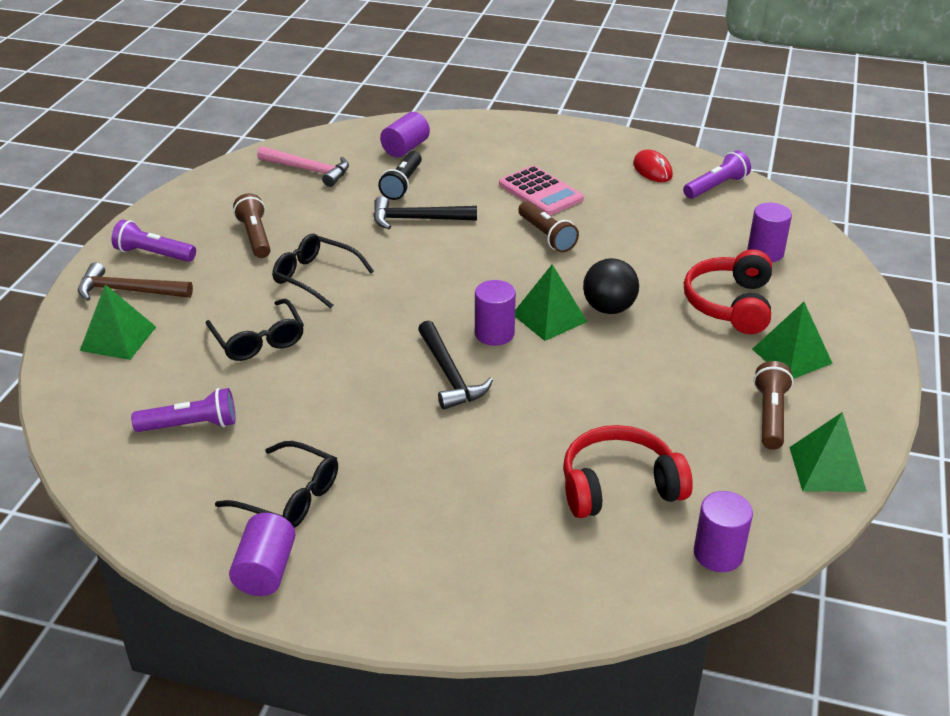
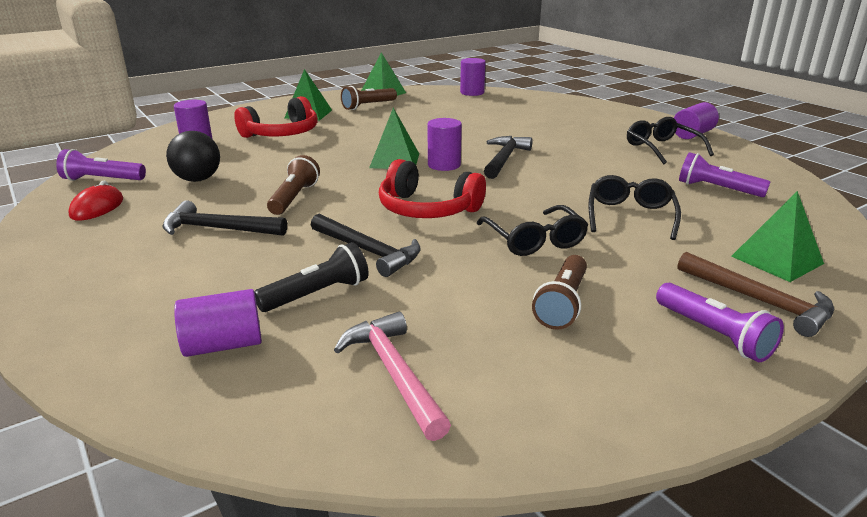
camera: 140 degrees left, 10 degrees down
pink calculator [499,165,584,216] -> black hammer [162,200,287,236]
red headphones [563,425,693,518] -> red headphones moved to [379,159,486,218]
black ball [583,258,639,314] -> black ball moved to [166,131,220,182]

